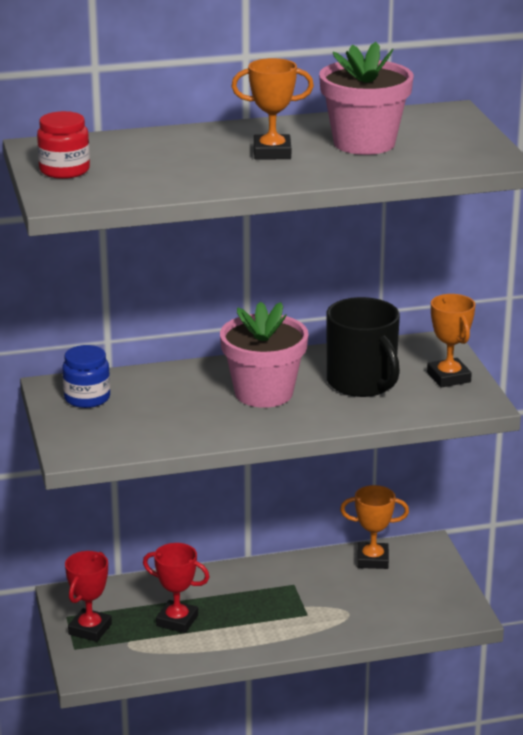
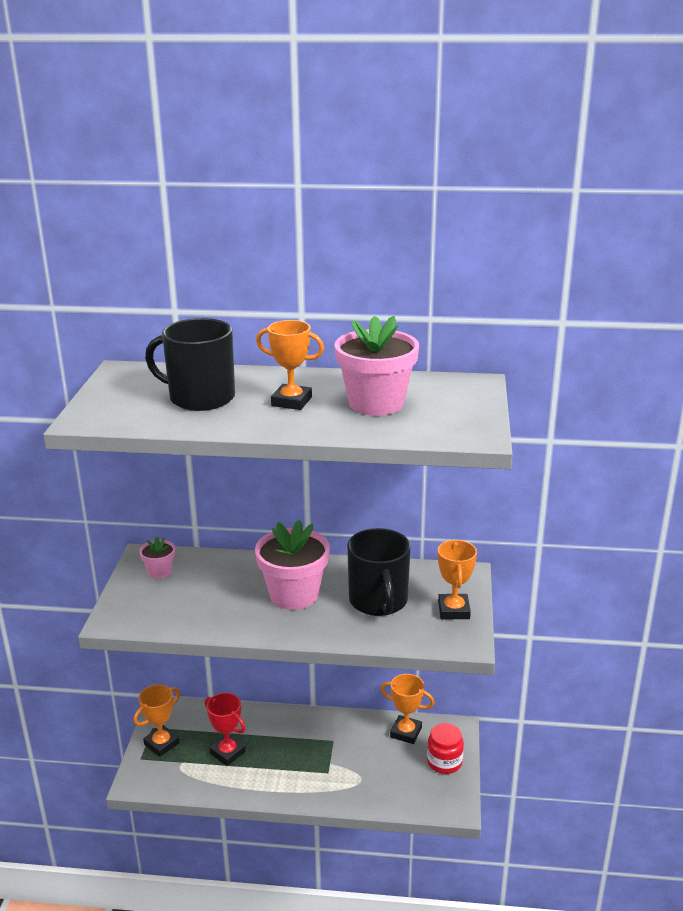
camera: 20 degrees right, 0 degrees up
red jar [37,111,90,179] -> red jar moved to [427,723,464,774]
blue jar [62,345,110,408] -> pink flower pot [139,536,175,579]
red trophy [65,551,112,642] -> orange trophy [133,685,180,757]
none -> black mug [145,318,235,411]

